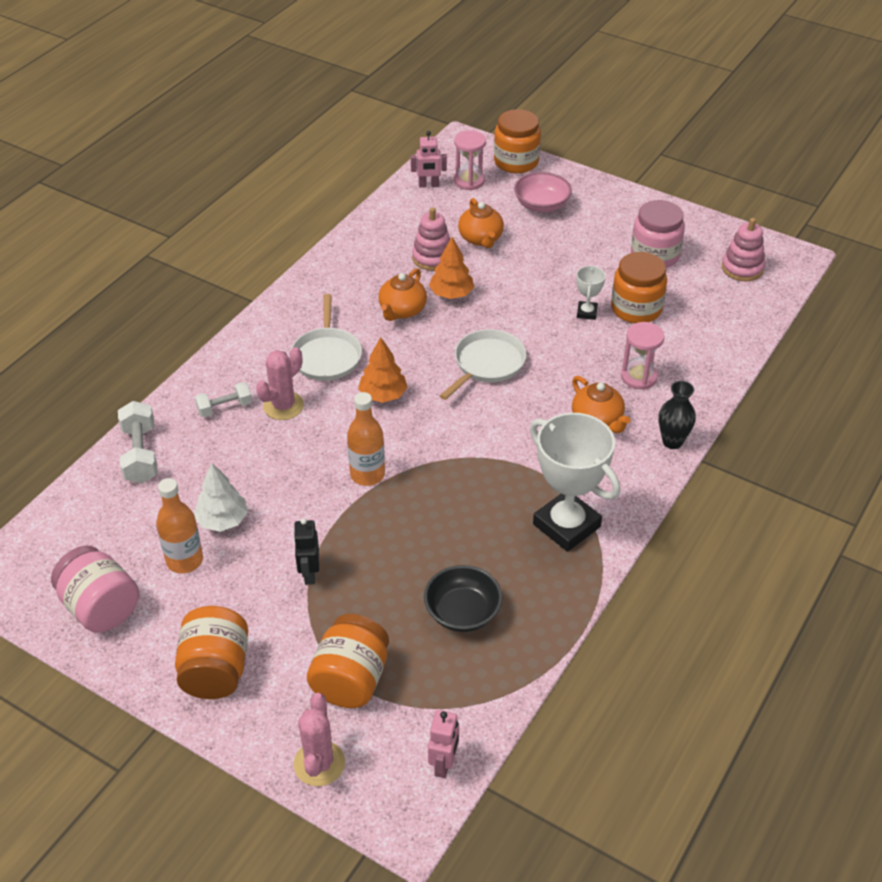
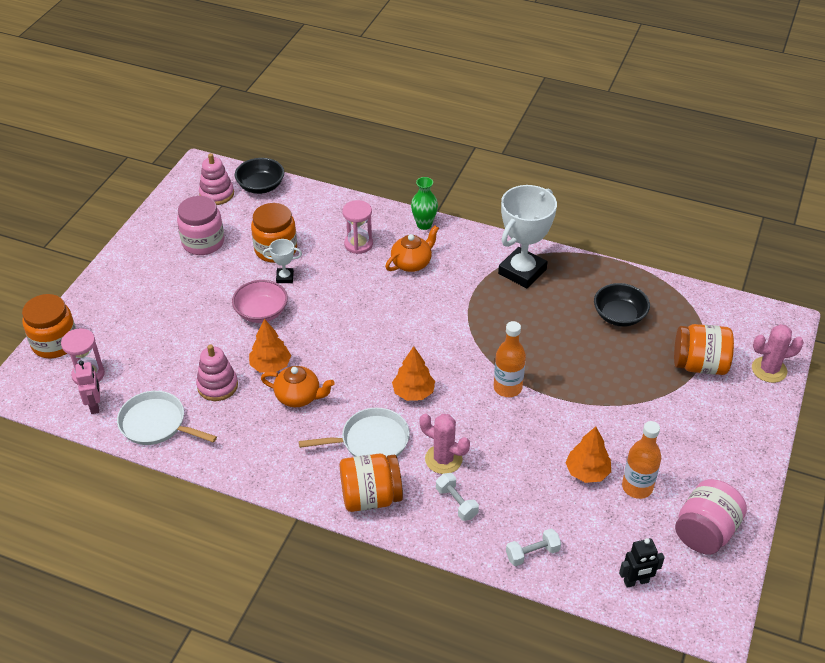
camera: 100 degrees left, 0 degrees up
white dumbbell [118,401,158,483] -> white dumbbell [506,529,561,566], size x0.65
orange jar [175,606,248,699] -> orange jar moved to [340,454,403,512]
white tree [194,463,248,532] -> orange tree [565,427,611,483]
black robot [293,518,319,585] -> black robot moved to [619,538,665,588]
pink robot [428,710,459,778] -> none
white pan [440,329,526,400] -> white pan moved to [117,391,217,445]
orange teapot [458,198,504,248] -> none
pink bowl [514,172,572,212] -> pink bowl moved to [232,280,288,323]
black vase [659,381,696,449] -> green vase [411,177,438,230]
none -> black bowl [235,158,284,194]

